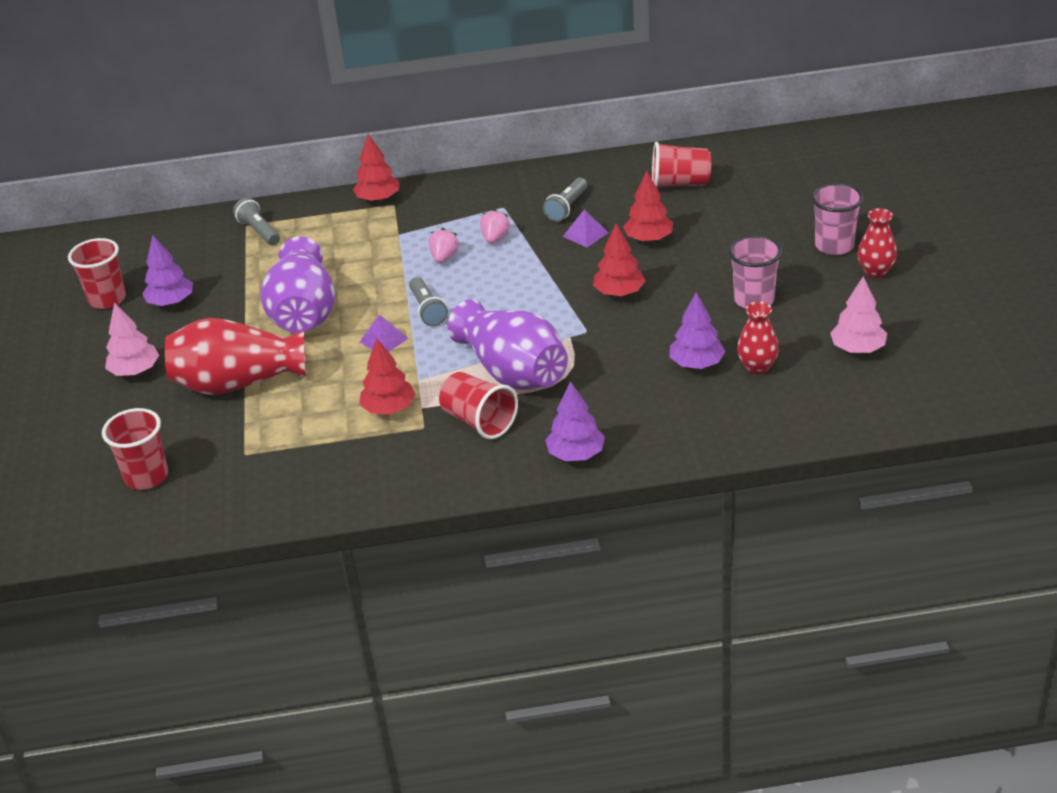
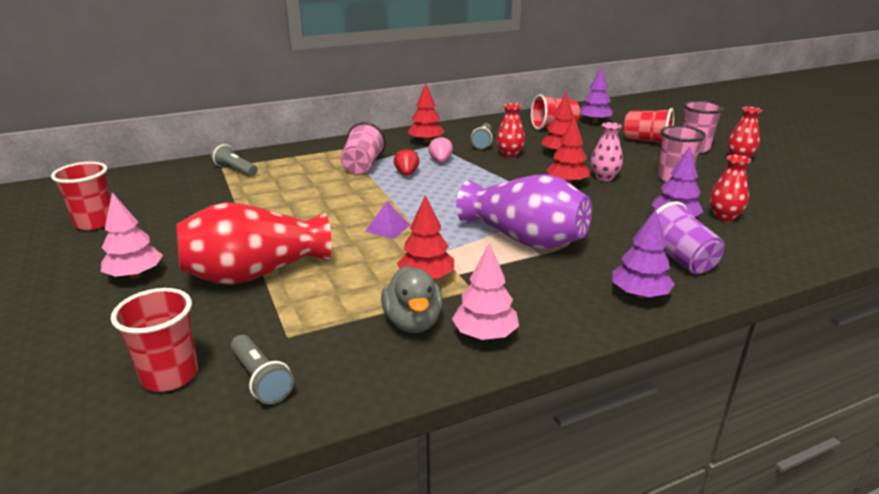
camera: 20 degrees left, 10 degrees down
purple tree [142,235,193,306] -> purple tree moved to [580,67,613,123]
purple vase [260,236,335,333] -> none
red tree [353,134,400,202] -> red tree moved to [408,83,445,143]
grey flashlight [409,277,448,326] -> grey flashlight moved to [231,335,294,404]
pink strawberry [429,228,459,263] -> red strawberry [394,147,419,176]
red cup [439,372,518,439] -> red cup moved to [624,108,674,143]
purple pyramid [563,210,609,248] -> red vase [496,103,525,158]
pink tree [830,276,887,353] -> pink tree moved to [452,243,519,340]
none -> pink cup [340,122,386,175]
none -> grey duck [381,266,443,333]
none -> pink vase [591,122,623,181]
none -> purple cup [656,201,725,274]

